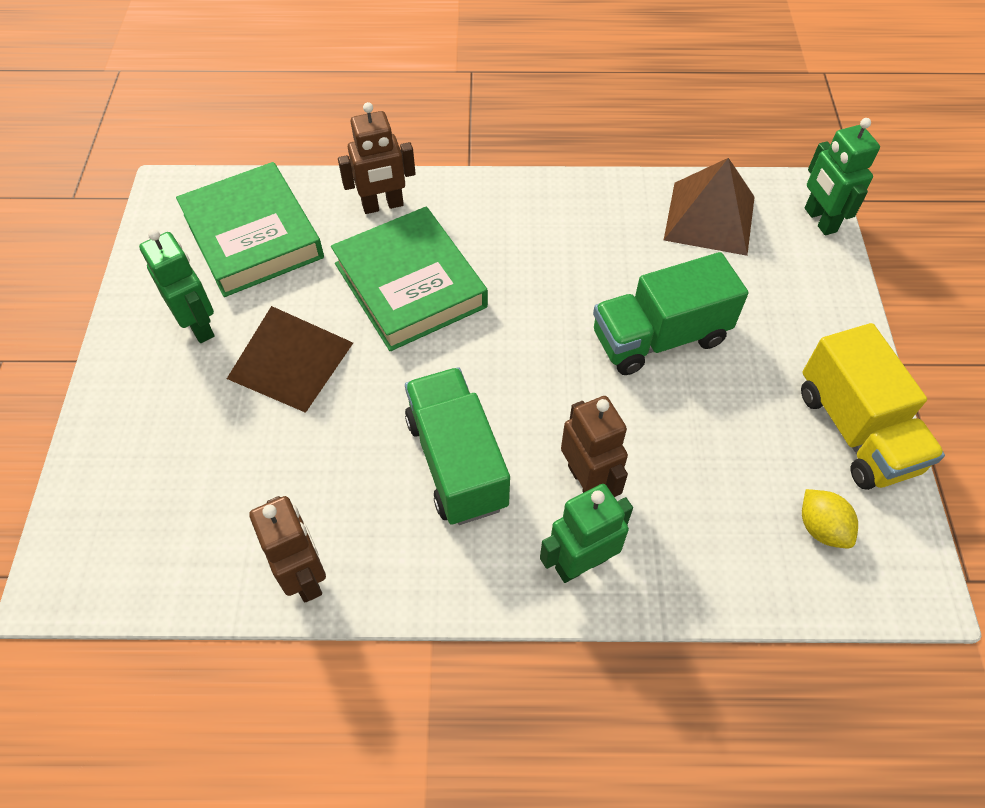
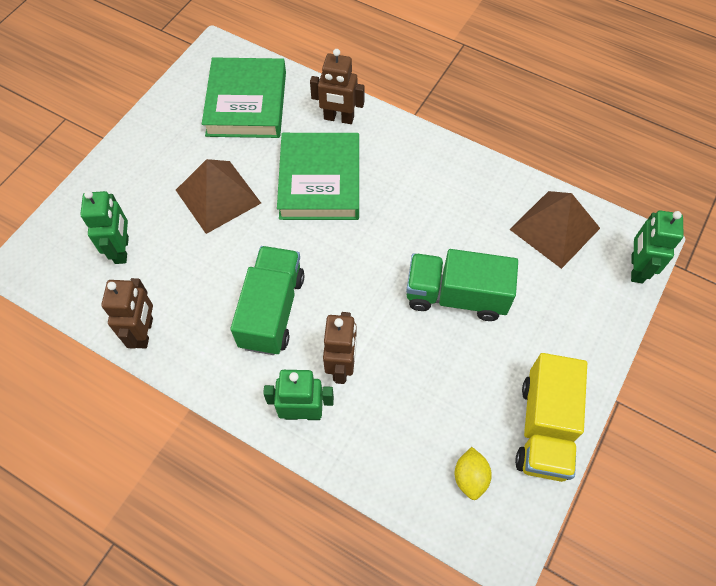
camera: 30 degrees right, 5 degrees up
green robot [139,229,215,343] -> green robot moved to [80,191,129,264]

